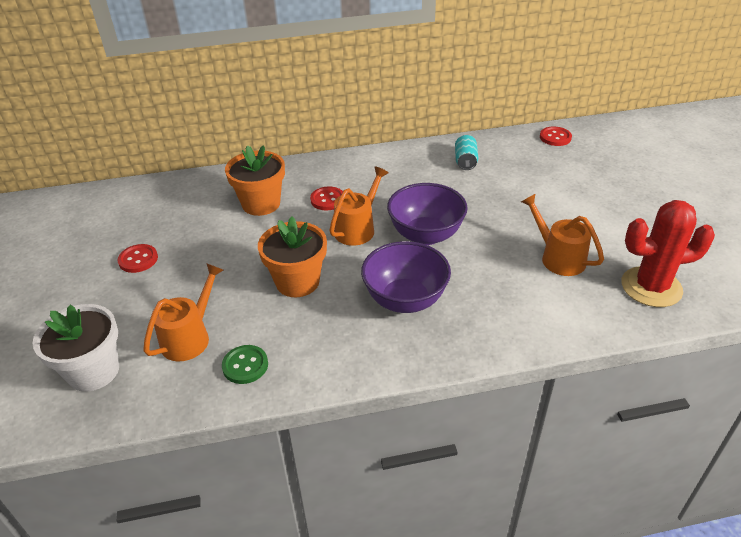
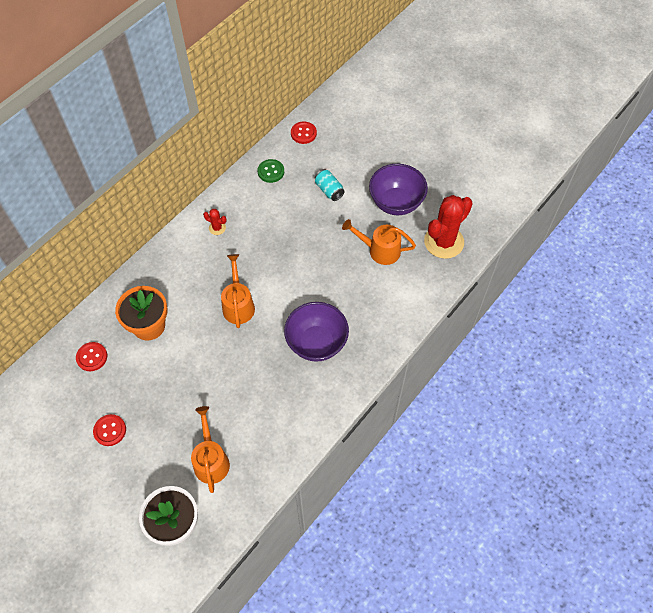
camera: 40 degrees left, 20 degrees up
green button [222,345,268,384] -> green button moved to [258,159,284,183]
orange flower pot [258,217,327,297] -> none
red button [310,186,343,210] -> red button moved to [76,342,107,371]
purple bowl [387,183,468,245] -> purple bowl moved to [369,164,428,215]
turquoise can [455,135,478,170] -> turquoise can moved to [315,169,345,201]
none -> red cactus [203,209,227,235]

